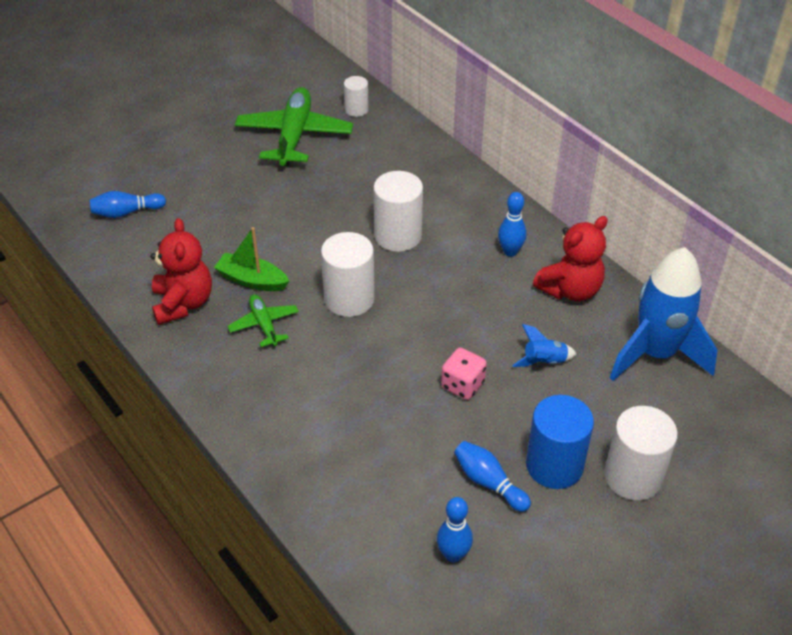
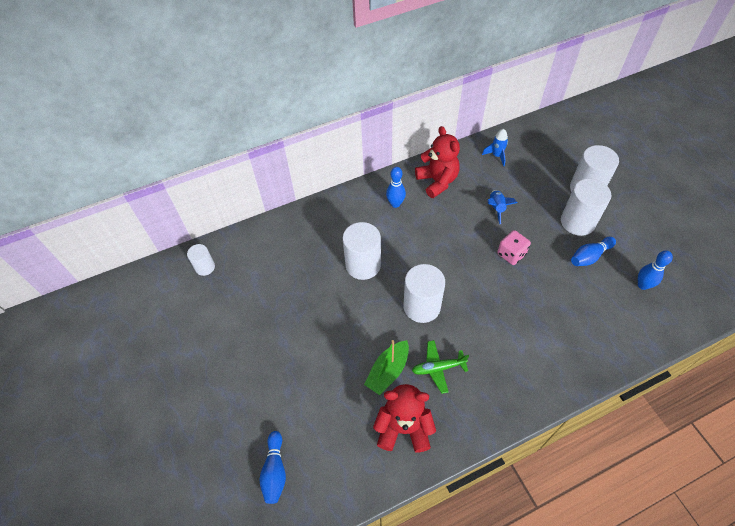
camera: 75 degrees left, 10 degrees up
green plane [235,87,353,166] -> none
blue cylinder [526,395,594,489] -> white cylinder [561,178,611,236]
blue rocket [610,247,717,381] -> blue rocket [482,129,508,166], size x0.42

